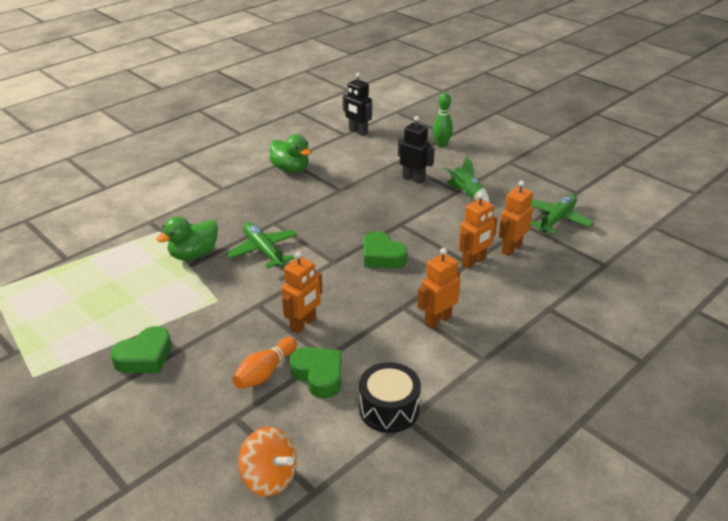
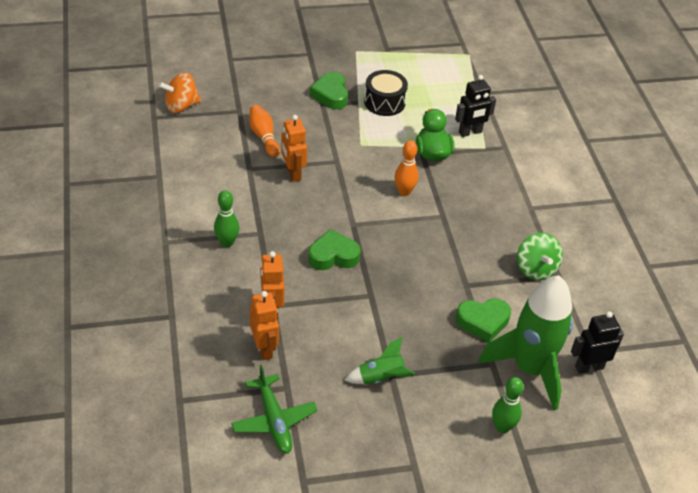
camera: 120 degrees right, 10 degrees up
green plane [227,222,297,269] -> orange bowling pin [395,140,419,196]
green duck [269,134,311,173] -> green spinning top [517,233,563,280]
green heart [290,347,342,398] -> green heart moved to [456,299,511,343]
black drum [359,362,421,433] -> black drum moved to [364,70,408,116]
black robot [398,116,435,184] -> black robot moved to [455,75,496,137]
orange robot [417,248,461,329] -> green bowling pin [214,190,239,247]
none -> green rocket [479,275,573,410]

